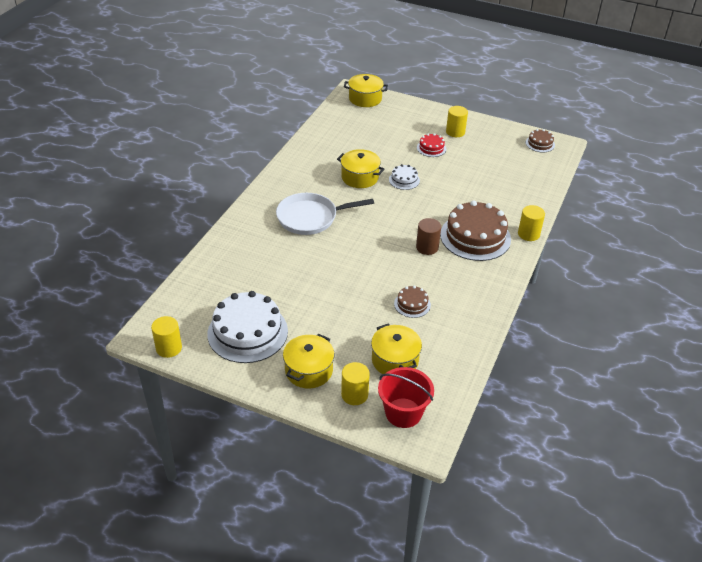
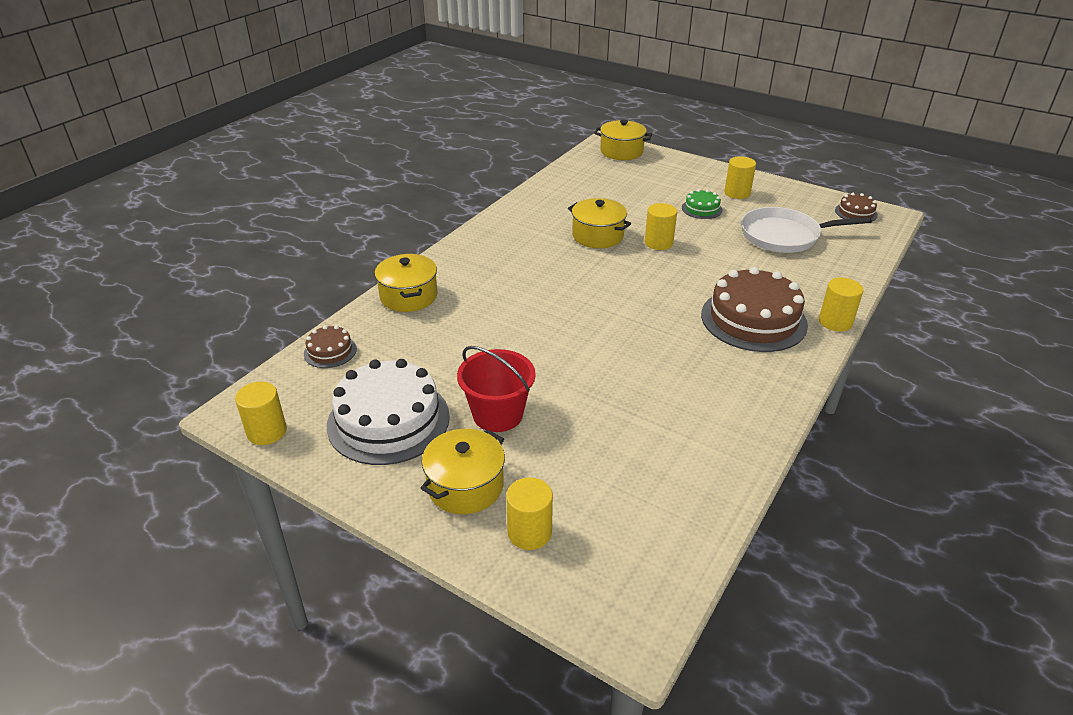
camera: 10 degrees right, 5 degrees down
white pan [276,193,374,235] -> white pan moved to [741,207,872,253]
yellow pot [371,323,422,374] -> yellow pot moved to [375,254,438,312]
red bucket [378,367,434,428] -> red bucket moved to [457,346,535,432]
white cake [389,164,420,190] -> yellow cylinder [645,203,677,250]
brown cake [394,286,431,318] -> brown cake moved to [304,325,357,368]
brown cylinder [416,218,441,255] -> none
red cake [417,133,446,157] -> green cake [682,189,723,219]

